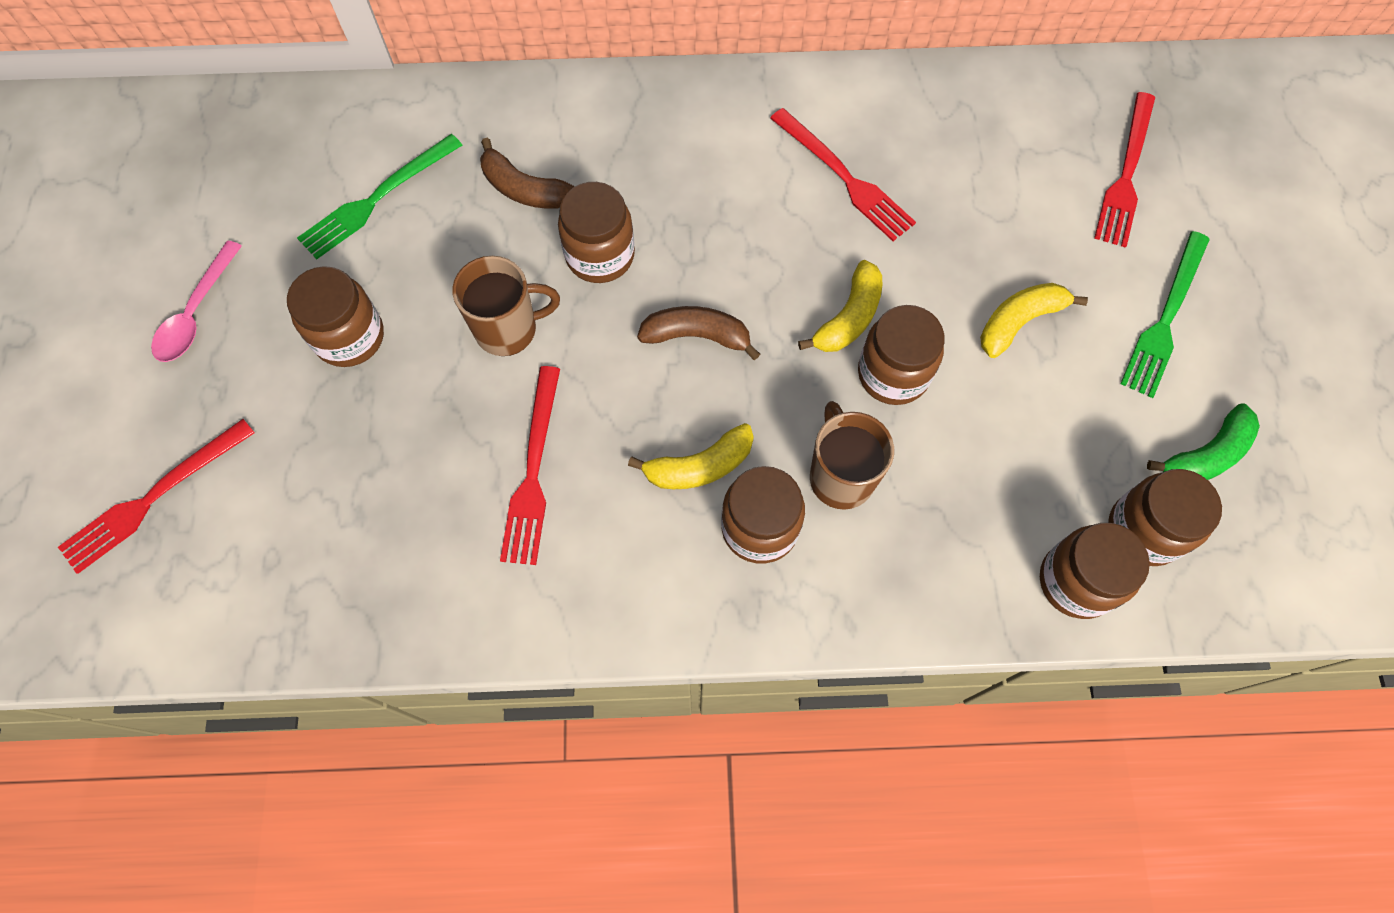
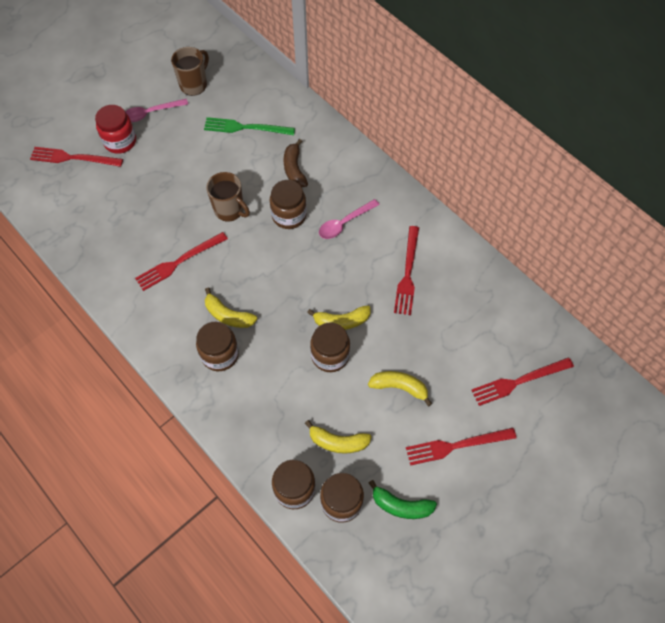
camera: 50 degrees right, 5 degrees down
brown jar [287,266,384,367] -> none
brown banana [637,306,760,360] -> none
brown mug [810,401,894,510] -> brown mug moved to [171,47,209,96]
green fork [1120,231,1210,398] -> red fork [406,428,516,466]
none -> red jar [95,105,136,154]
none -> yellow banana [305,420,372,454]
none -> pink spoon [319,199,380,239]

